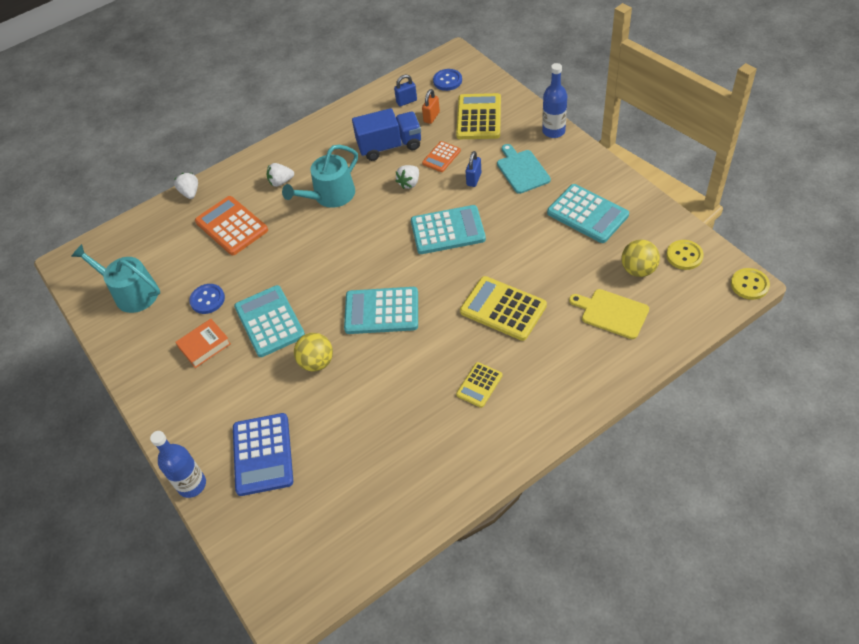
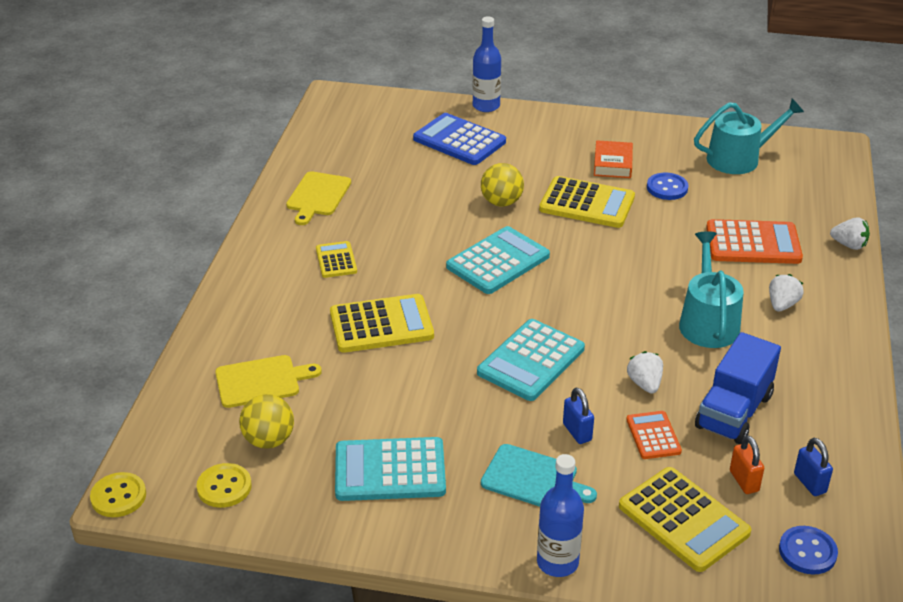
camera: 130 degrees right, 15 degrees down
turquoise calculator [234,285,305,357] -> yellow calculator [539,176,635,228]
blue padlock [394,75,417,106] -> blue padlock turned 45 degrees counterclockwise [794,438,833,496]
none -> yellow cutting board [286,171,351,225]

